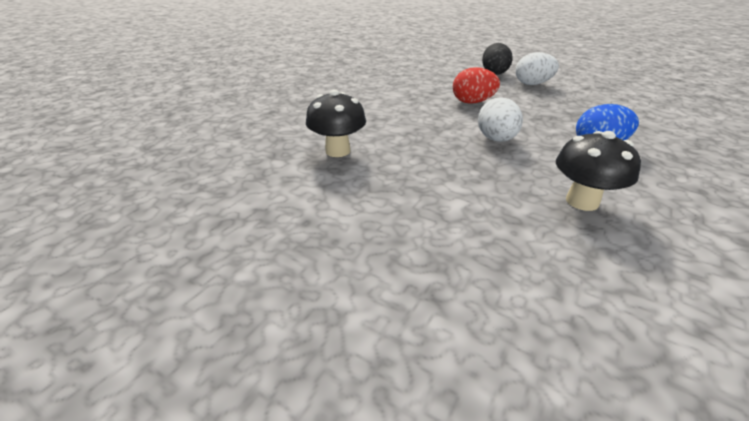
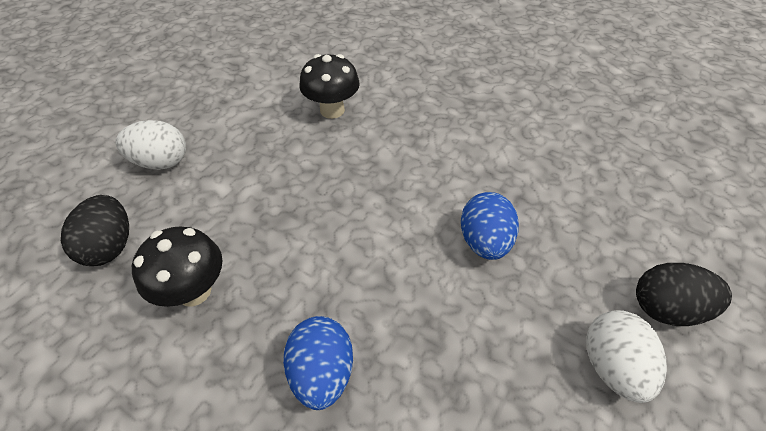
camera: 90 degrees right, 15 degrees up
red egg [453,67,500,104] -> blue egg [461,192,519,260]
white egg [478,97,523,142] -> white egg moved to [116,120,186,170]
none -> black egg [61,195,129,266]

